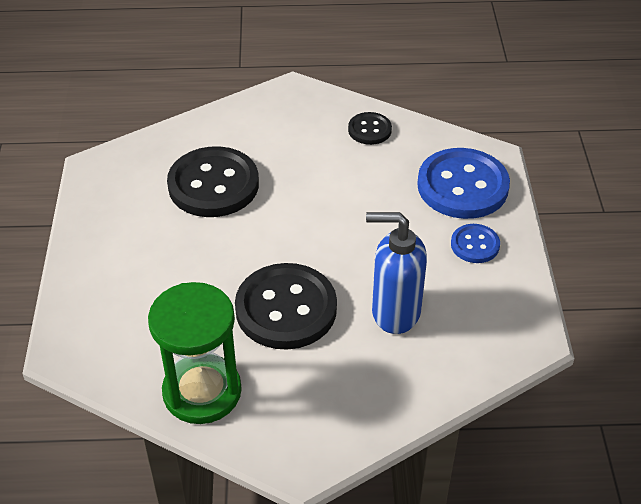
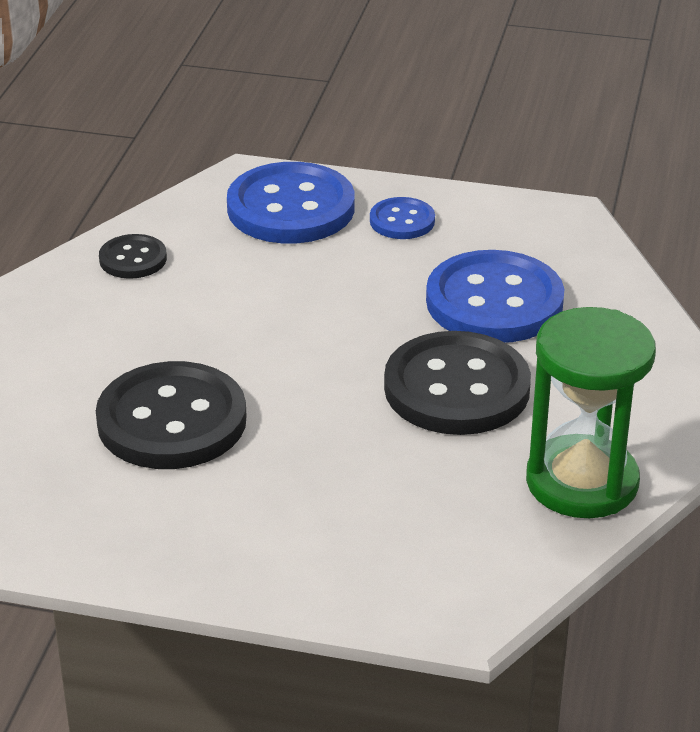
camera: 75 degrees left, 10 degrees down
blue soap dispenser [366,212,427,334] -> blue button [426,250,564,343]

